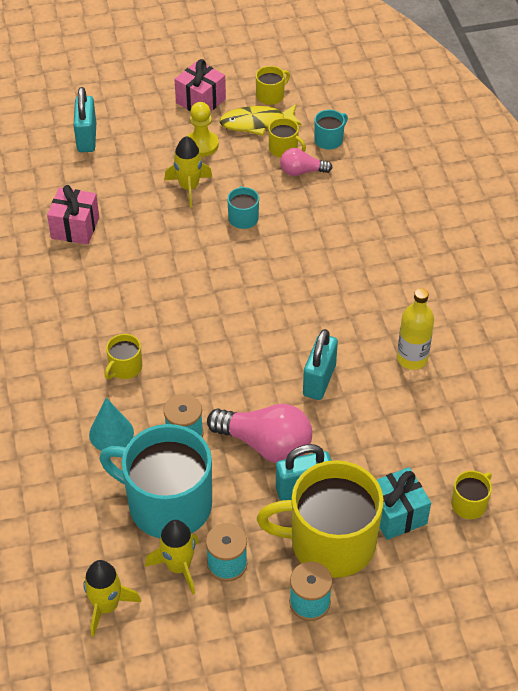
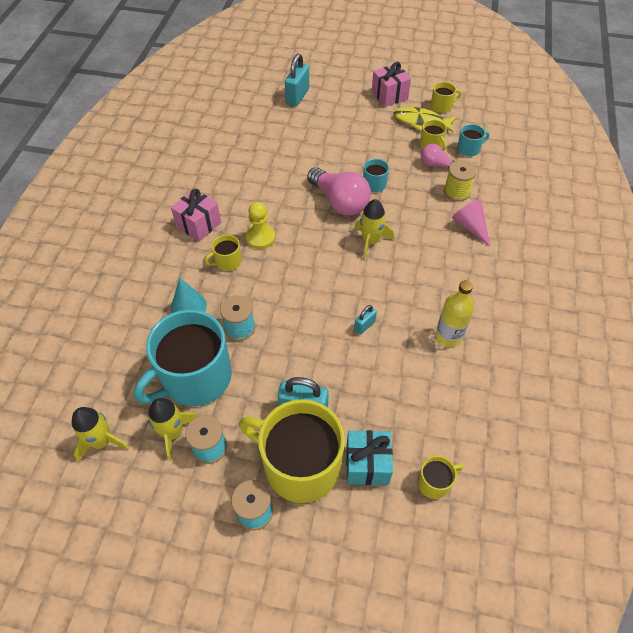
camera: 25 degrees right, 5 degrees up
pink gift [47,185,99,245] -> pink gift moved to [171,189,221,242]
turquoise mug [99,424,212,538] -> turquoise mug turned 90 degrees counterclockwise [134,309,232,406]
yellow rocket [164,136,212,207] -> yellow rocket moved to [354,199,394,259]
yellow pawn [188,102,219,157] -> yellow pawn moved to [246,202,275,249]
pink light bulb [207,404,312,463] -> pink light bulb moved to [307,167,371,216]
turquoise padlock [303,329,338,400] -> turquoise padlock [354,305,377,335], size x0.54
none -> yellow spool [444,160,477,202]
none -> pink cone [452,199,490,246]

